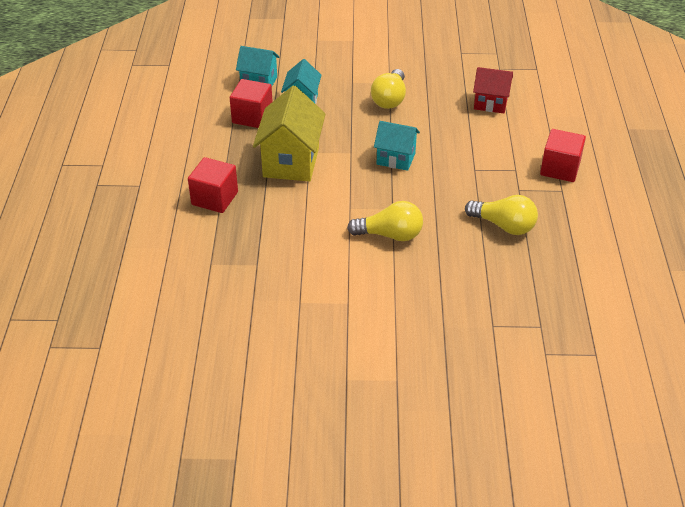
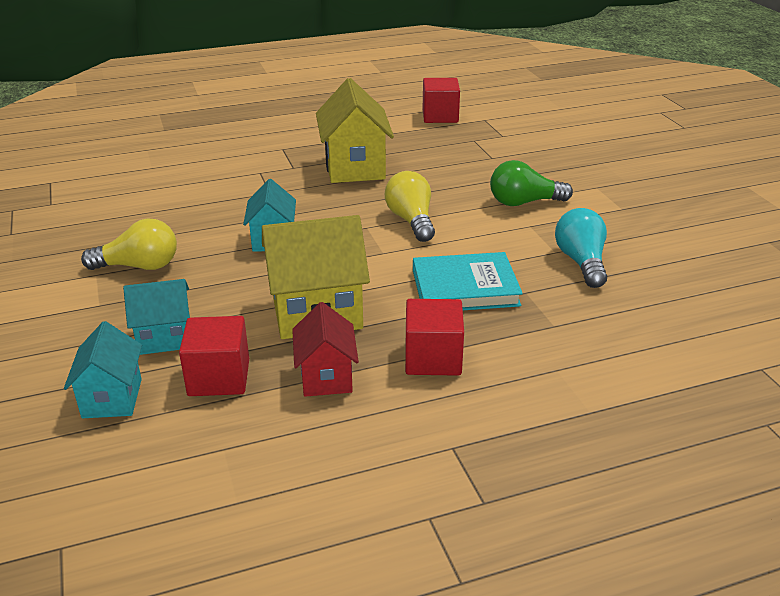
camera: 110 degrees left, 10 degrees down
yellow light bulb [465,195,538,235] -> yellow house [316,78,394,183]
red house [473,67,513,113] -> red house moved to [292,302,359,397]
red cube [540,129,586,182] -> red cube moved to [423,78,460,123]
none -> turquoise book [413,252,523,310]
none -> green light bulb [490,160,573,206]
none -> turquoise light bulb [555,208,607,288]

